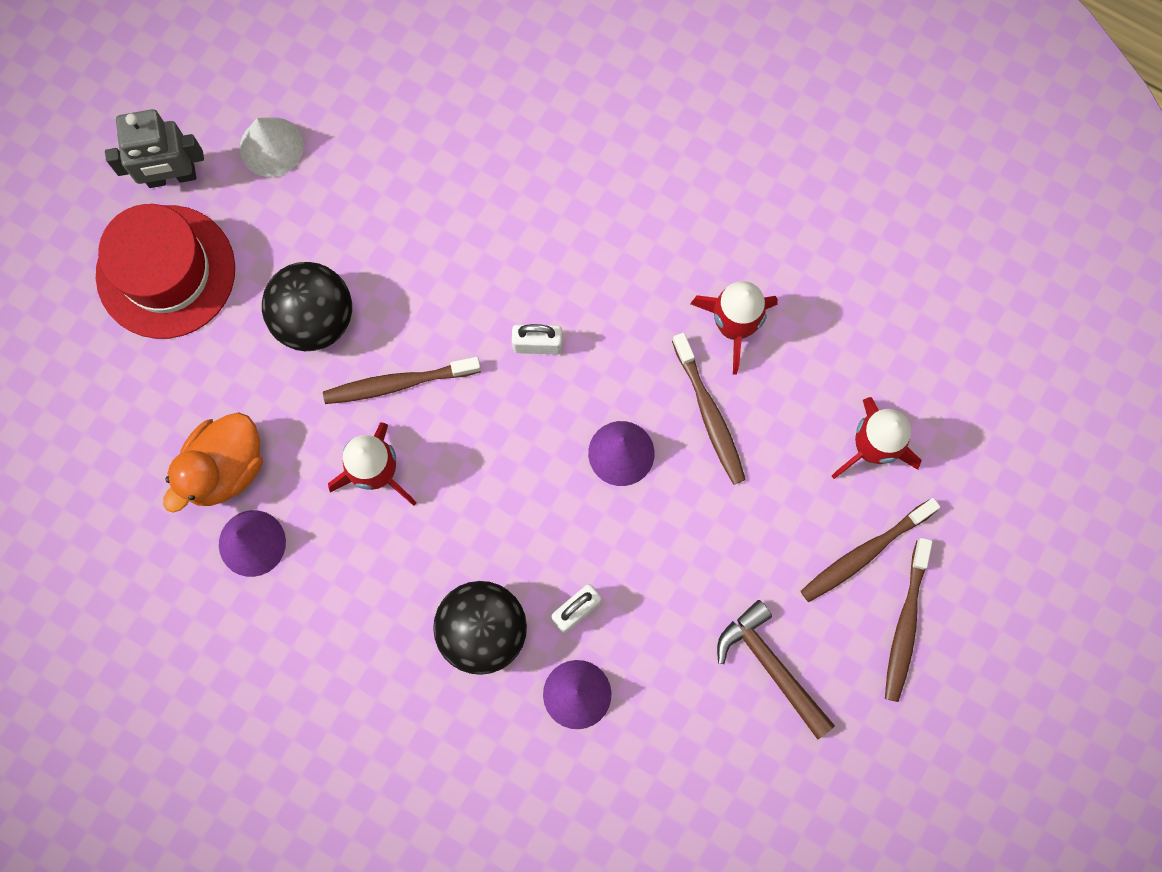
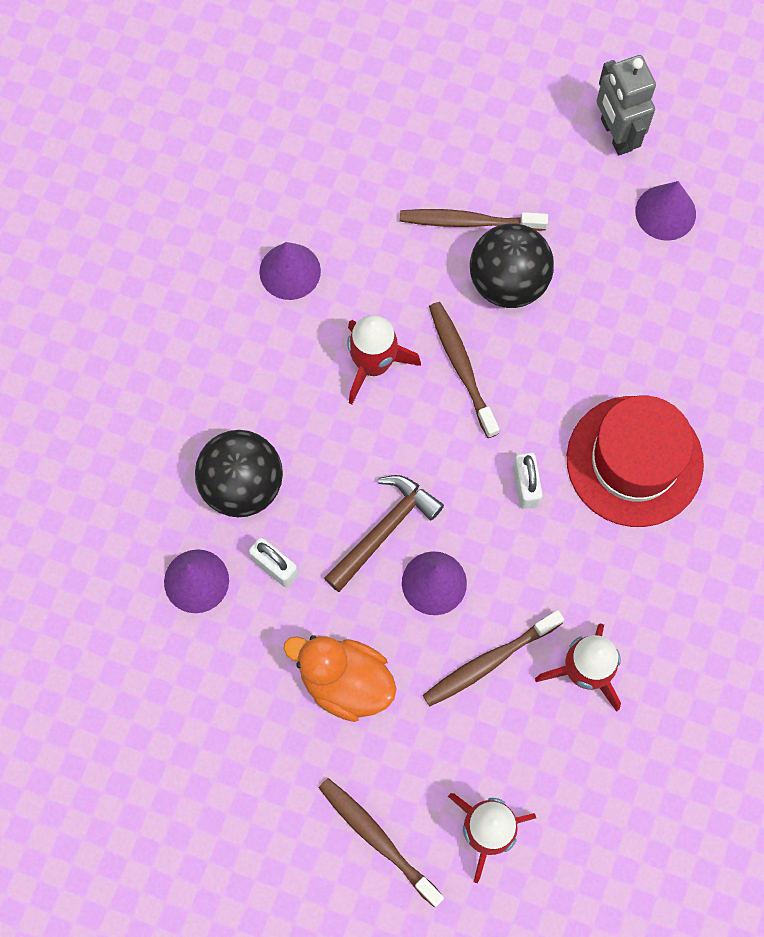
camera: 80 degrees right, 5 degrees down
red hat [96,204,235,339] -> red hat moved to [567,396,704,527]
orange duck [163,412,263,512] -> orange duck moved to [283,635,397,722]
white cone [240,117,303,177] -> purple cone [635,181,696,241]
brown hammer [717,600,835,740] -> brown hammer moved to [324,475,444,592]
brown toothbrush [885,538,933,702] -> brown toothbrush moved to [400,209,548,231]

